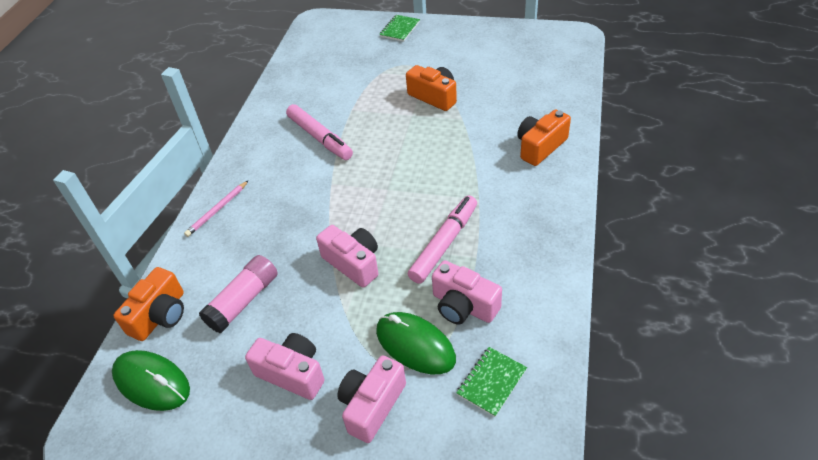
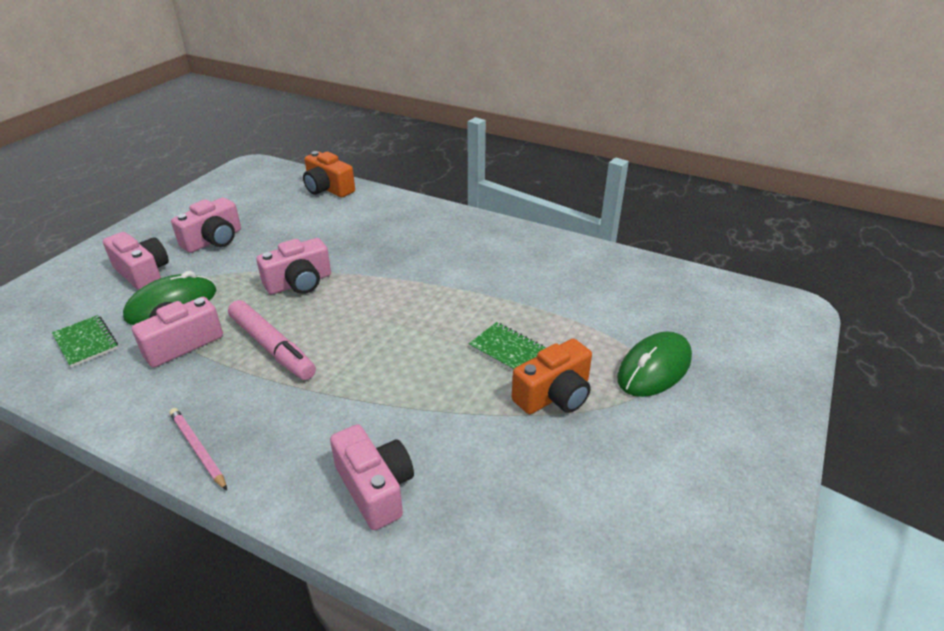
camera: 100 degrees right, 10 degrees down
green mouse [112,350,190,411] -> green mouse moved to [617,331,692,397]
pink pencil [184,180,249,237] -> pink pencil moved to [169,408,227,490]
pink glue stick [199,255,278,333] -> none
pink marker [286,104,353,160] -> none
green notebook [379,15,420,42] -> green notebook moved to [469,322,546,371]
orange camera [517,109,571,166] -> pink camera [330,424,414,530]

